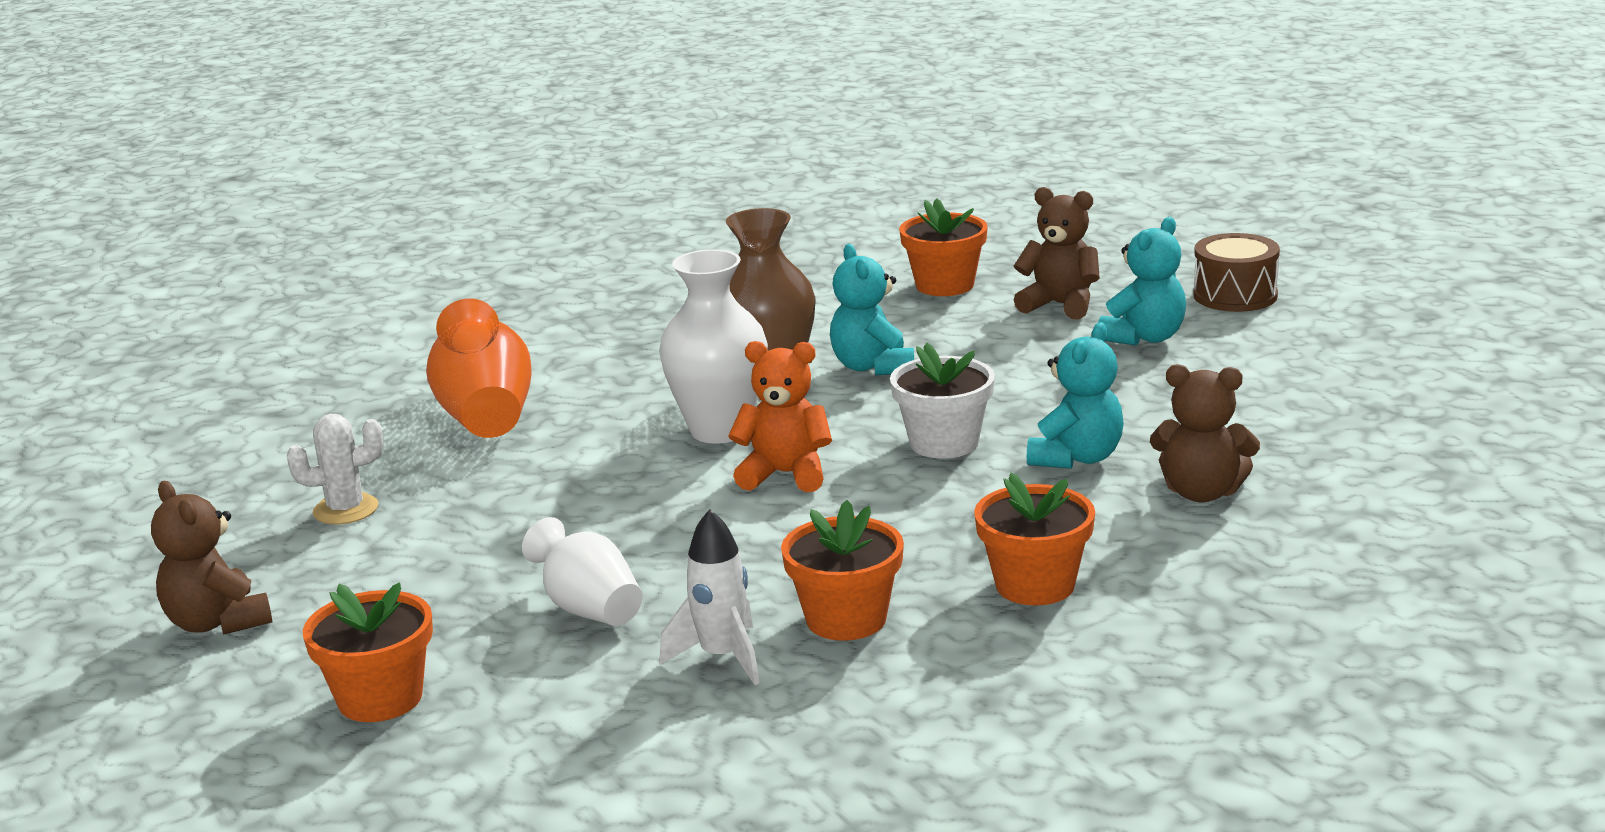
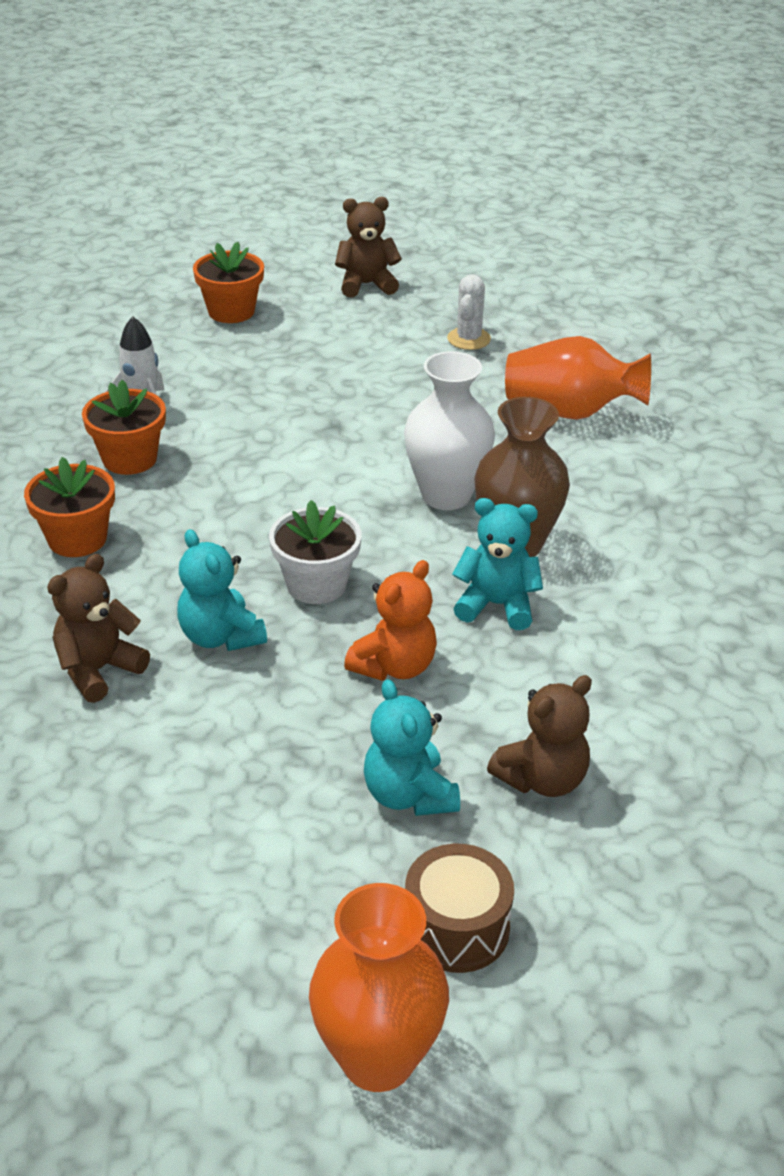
camera: 115 degrees right, 15 degrees up
white vase [522,517,642,626] -> none
orange teddy bear [728,341,832,492] -> orange teddy bear moved to [344,560,437,681]
orange flower pot [899,198,988,296] -> none
none -> orange vase [309,883,449,1092]

